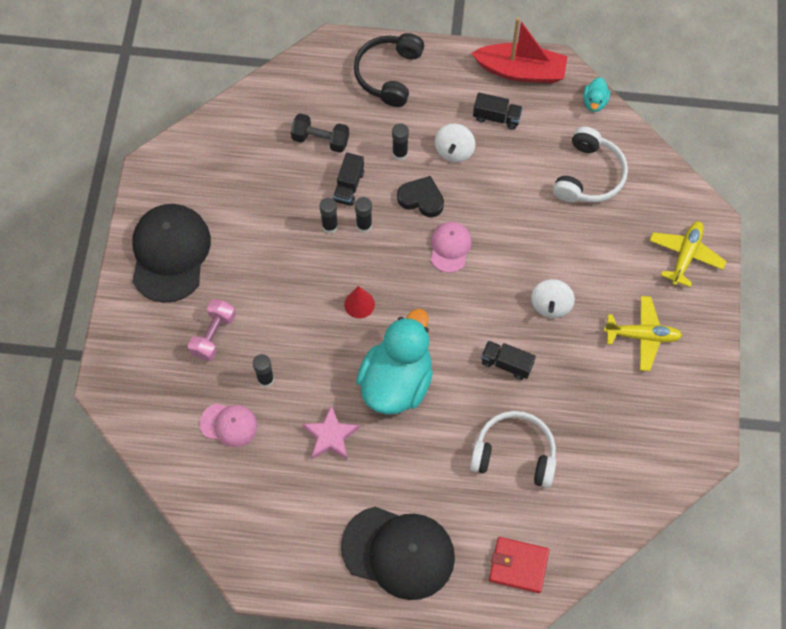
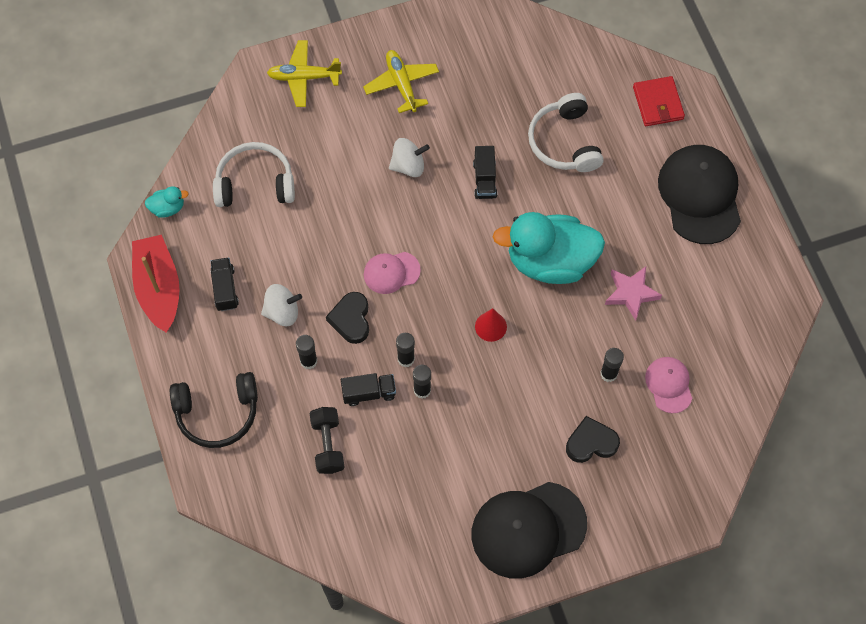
camera: 115 degrees left, 0 degrees up
pink dumbbell [188,299,236,361] -> black heart [566,416,620,463]

